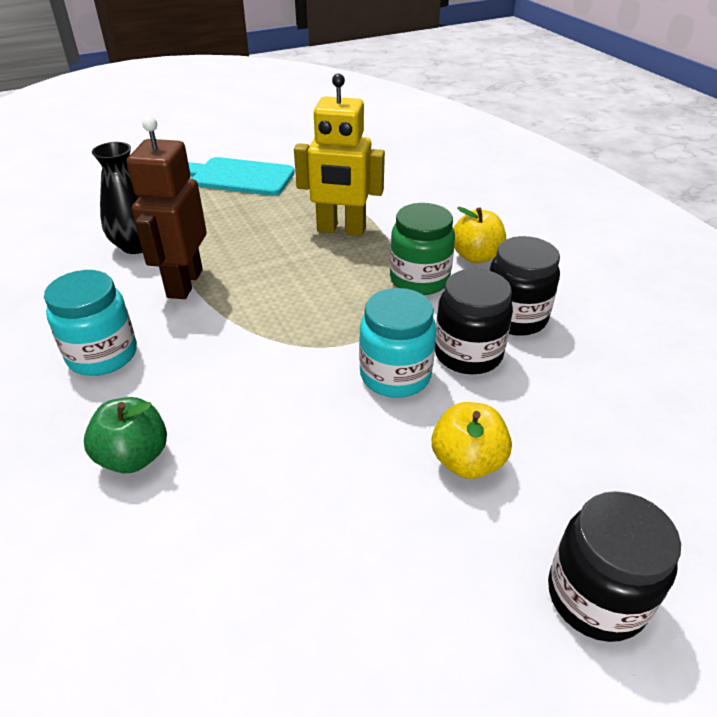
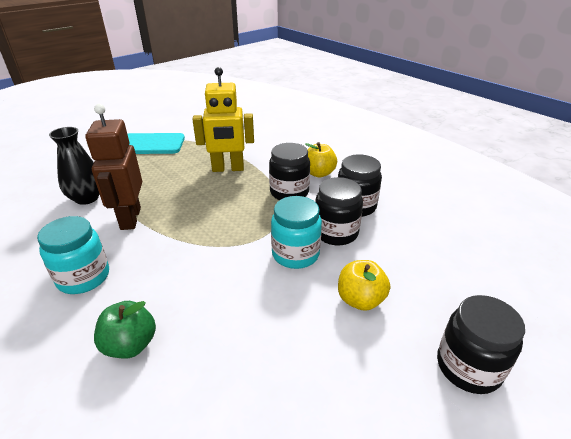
camera: 15 degrees left, 5 degrees down
green jar [390,203,455,295] -> black jar [269,143,310,200]

